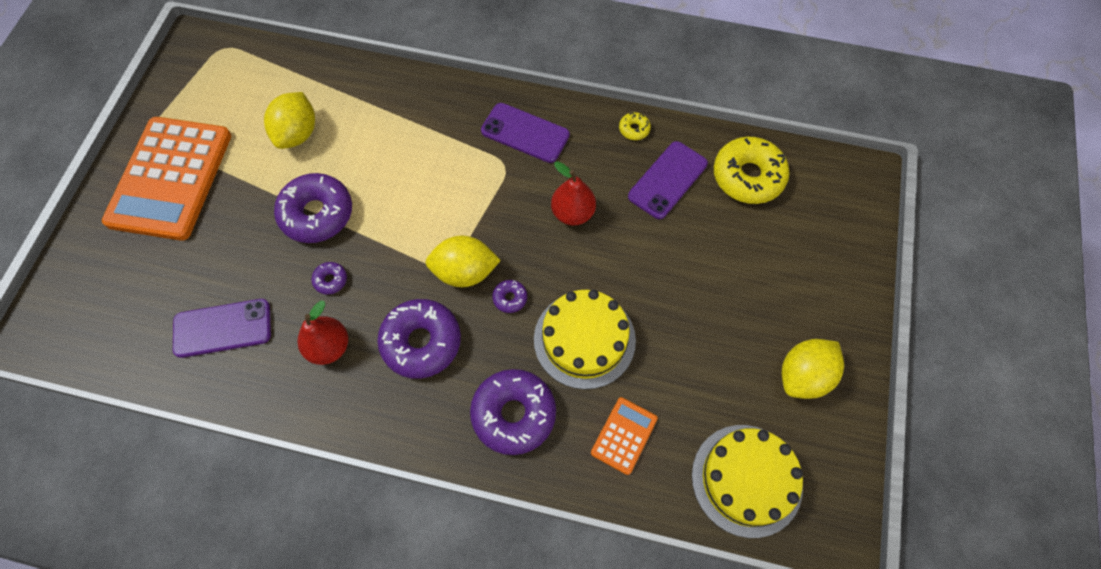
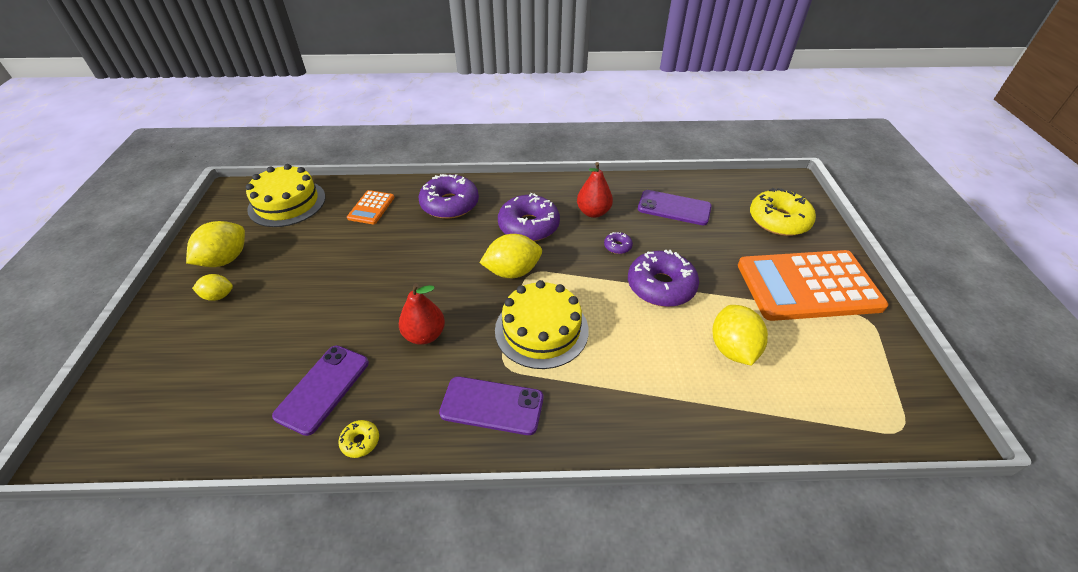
camera: 165 degrees right, 20 degrees down
orange calculator [102,117,231,241] -> orange calculator turned 90 degrees counterclockwise [738,250,888,321]
purple phone [173,299,271,358] -> purple phone turned 45 degrees clockwise [638,190,712,225]
purple donut [492,280,527,313] -> none
yellow cake [534,289,636,389] -> yellow cake moved to [495,280,589,369]
yellow donut [714,137,789,204] -> yellow donut moved to [750,188,816,236]
none -> yellow lemon [192,274,233,301]

